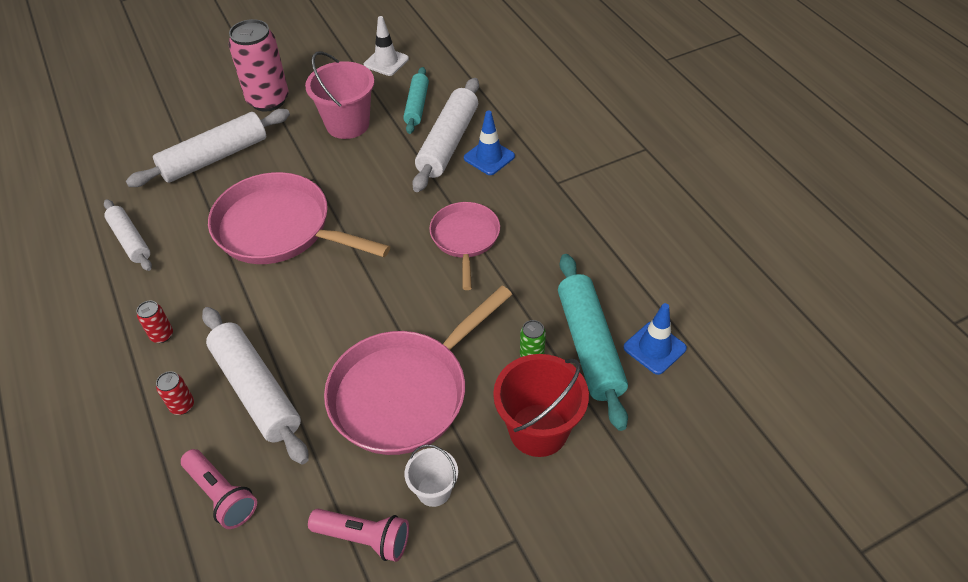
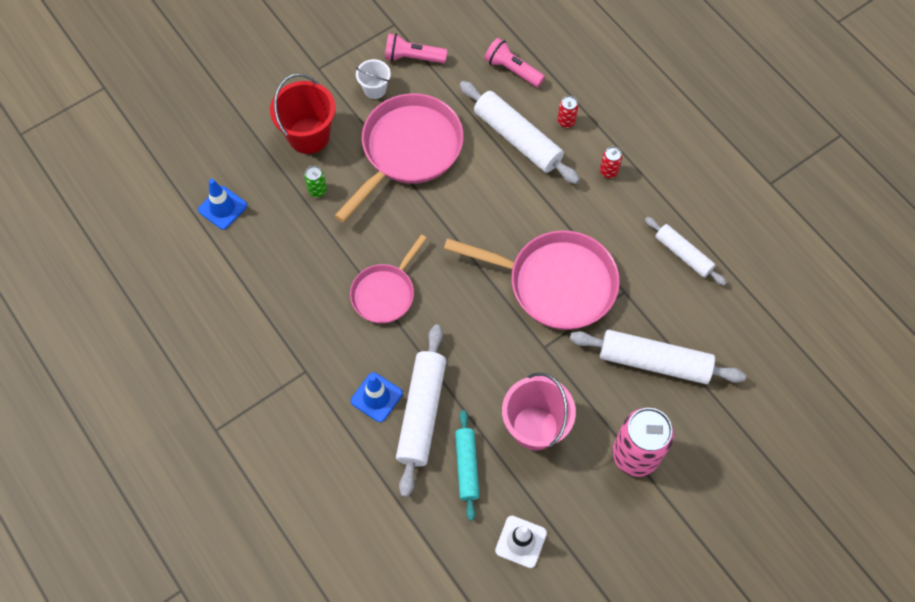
camera: 170 degrees right, 15 degrees up
white rolling pin [126,109,290,187] -> white rolling pin turned 60 degrees clockwise [570,330,746,384]
pink pan [429,202,500,290] -> pink pan turned 45 degrees clockwise [350,234,427,323]
turquoise rolling pin [558,254,628,431] -> none

